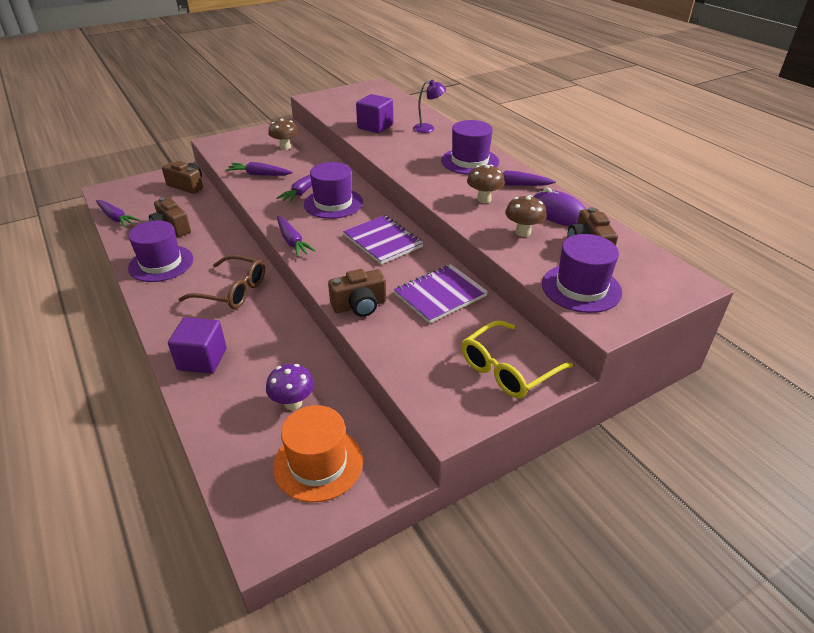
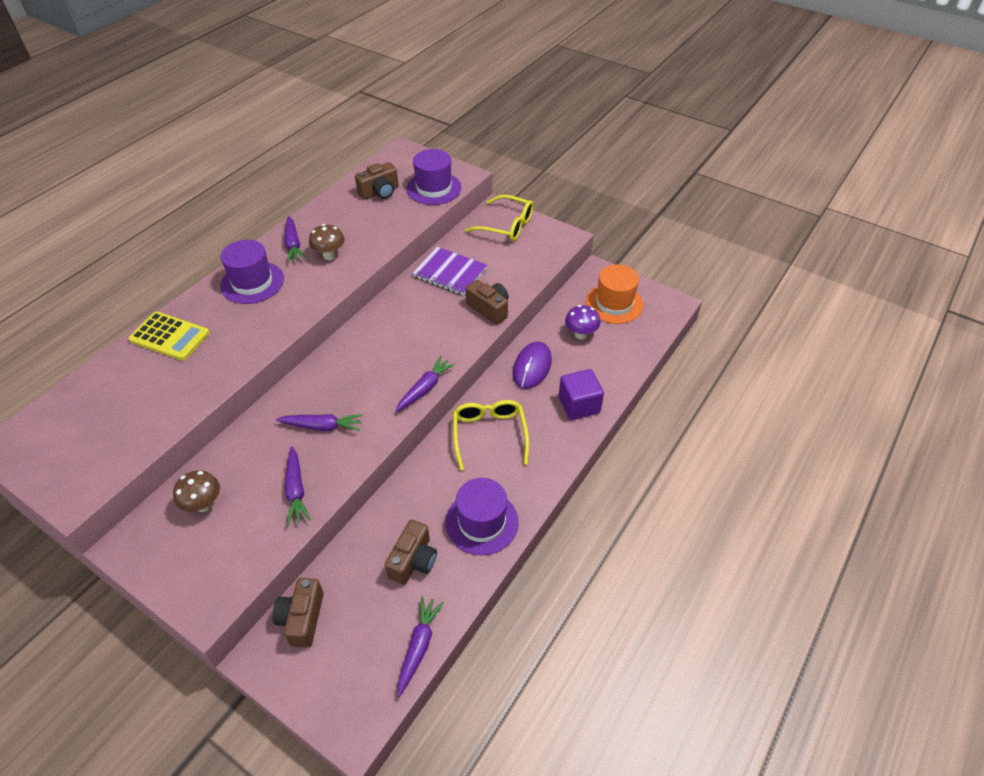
camera: 115 degrees left, 10 degrees up
brown glasses [179,255,265,309] -> yellow glasses [453,400,529,470]
purple hat [304,162,363,219] -> none
purple notebook [343,215,424,264] -> none
purple cube [356,94,393,133] -> none
purple lamp [413,80,446,133] -> yellow calculator [128,312,210,361]
brown mushroom [505,195,547,237] -> none
purple mouse [533,187,586,226] -> purple mouse moved to [513,341,552,389]

